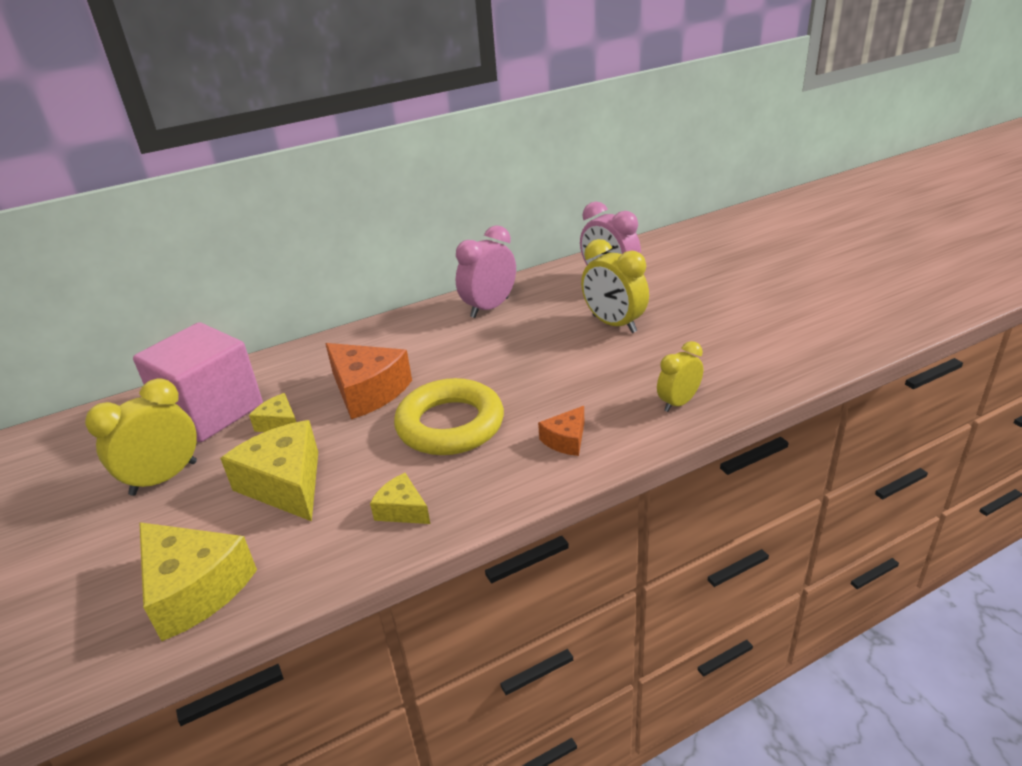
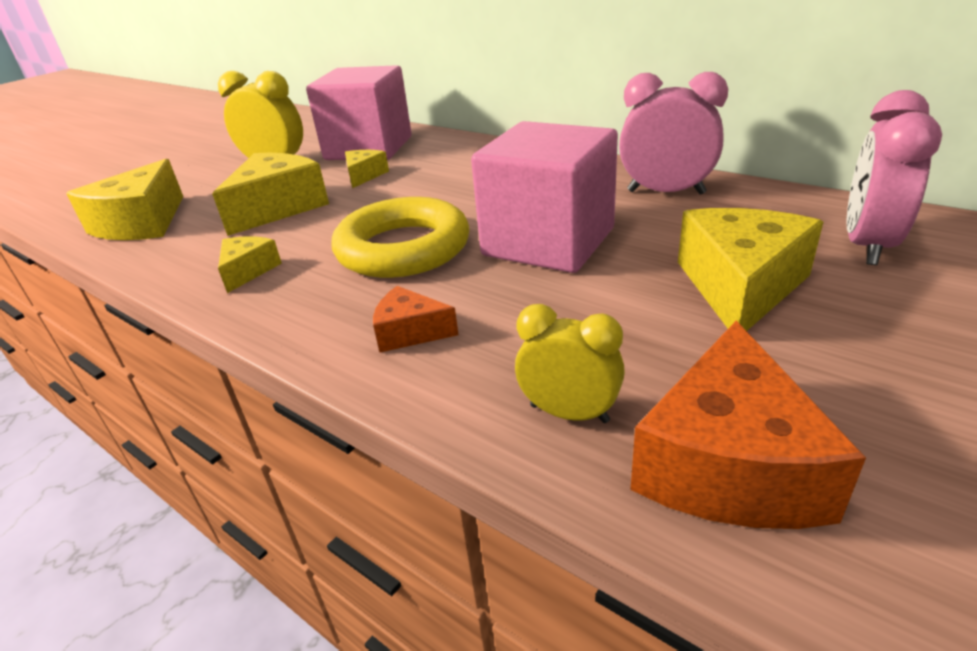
camera: 65 degrees right, 0 degrees up
orange cheese [325,343,412,419] -> orange cheese moved to [630,321,866,529]
yellow clock [581,239,649,333] -> yellow cheese [678,208,823,331]
none -> pink cube [471,121,618,273]

